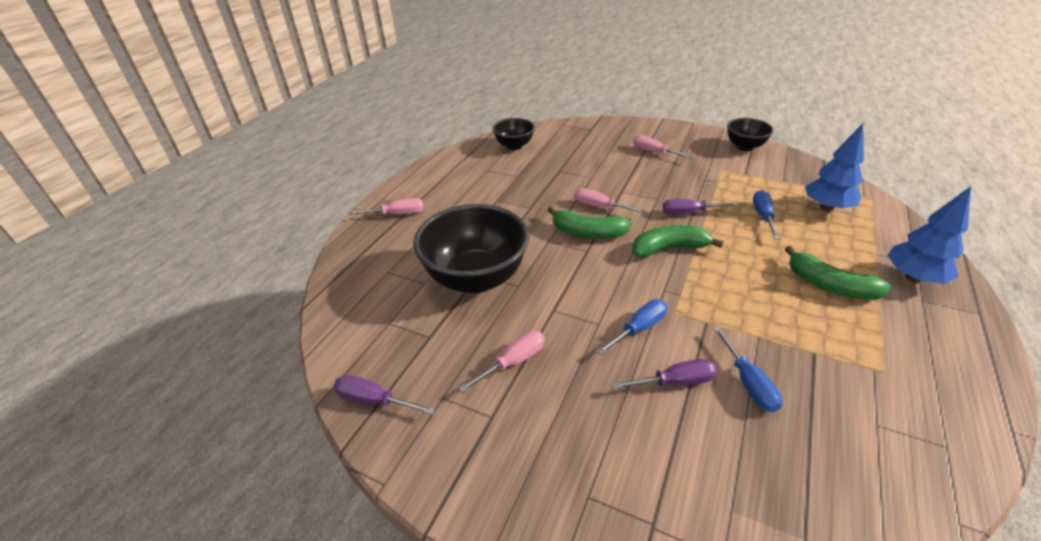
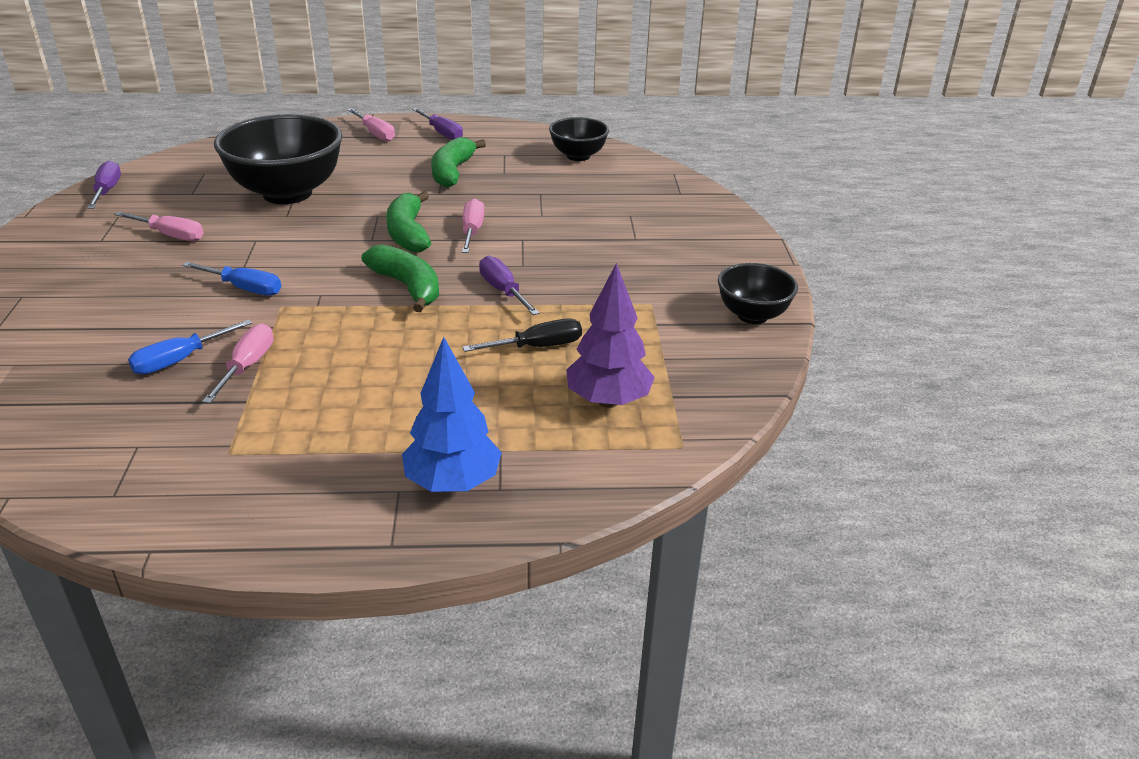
camera: 60 degrees right, 5 degrees down
purple screwdriver [611,359,717,390] -> purple screwdriver moved to [412,108,463,140]
pink screwdriver [633,135,694,159] -> pink screwdriver moved to [202,323,273,403]
blue screwdriver [753,190,780,239] -> black screwdriver [462,319,582,352]
green banana [785,246,891,300] -> green banana moved to [431,137,486,188]
blue tree [805,124,864,211] -> purple tree [566,263,655,408]

